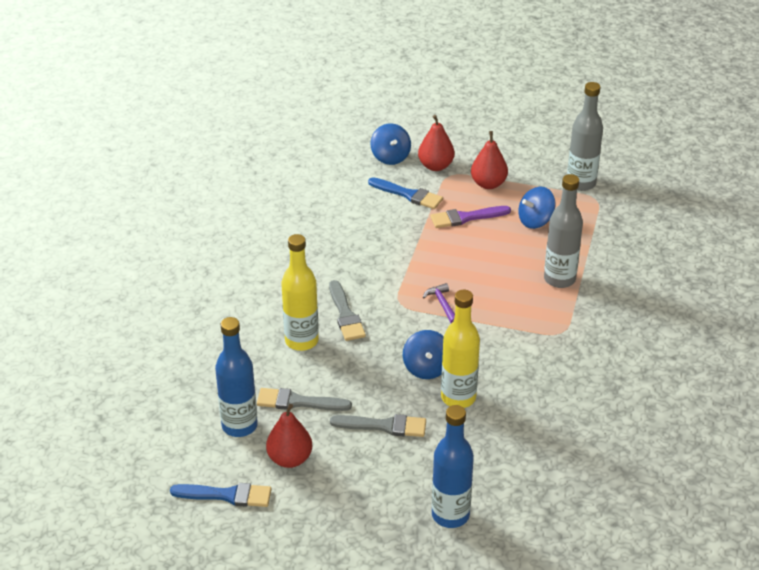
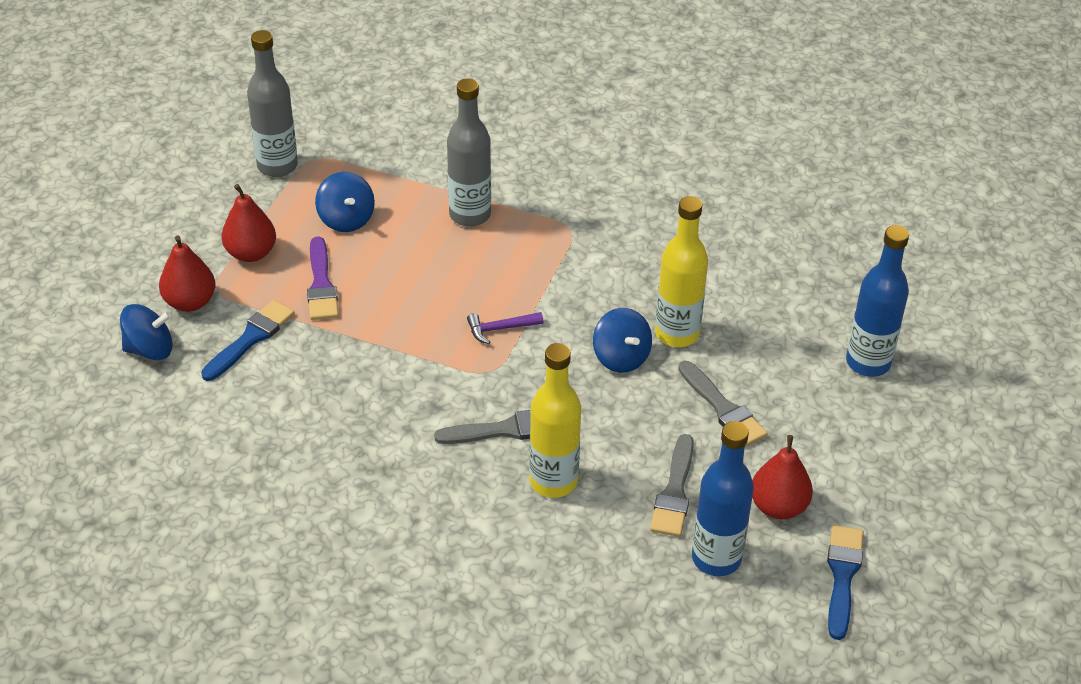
camera: 85 degrees left, 5 degrees up
grey brush [330,414,426,437] -> grey brush turned 135 degrees clockwise [678,361,768,447]
blue spinning top [403,330,444,379] -> blue spinning top turned 60 degrees clockwise [593,308,652,373]

